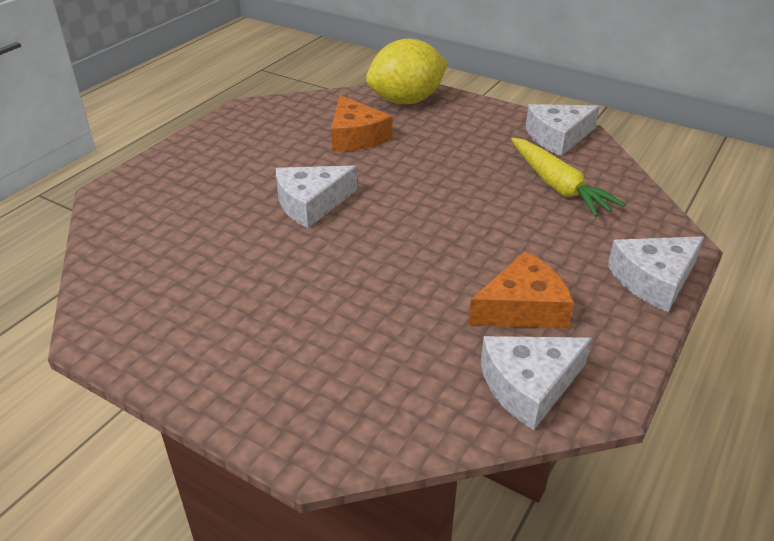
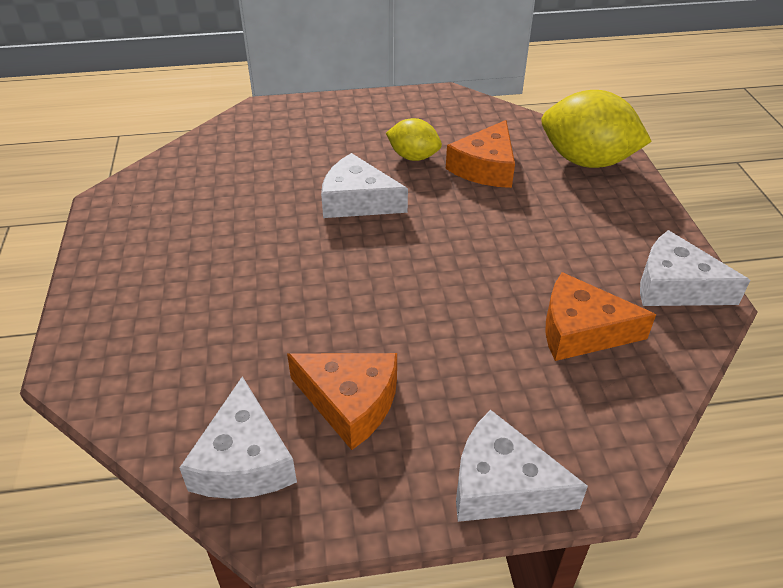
camera: 50 degrees right, 5 degrees up
white cheese [481,336,592,430] -> white cheese turned 120 degrees counterclockwise [179,376,297,499]
yellow carrot [511,138,625,217] -> orange cheese [545,272,656,361]
none -> yellow lemon [386,118,442,161]

